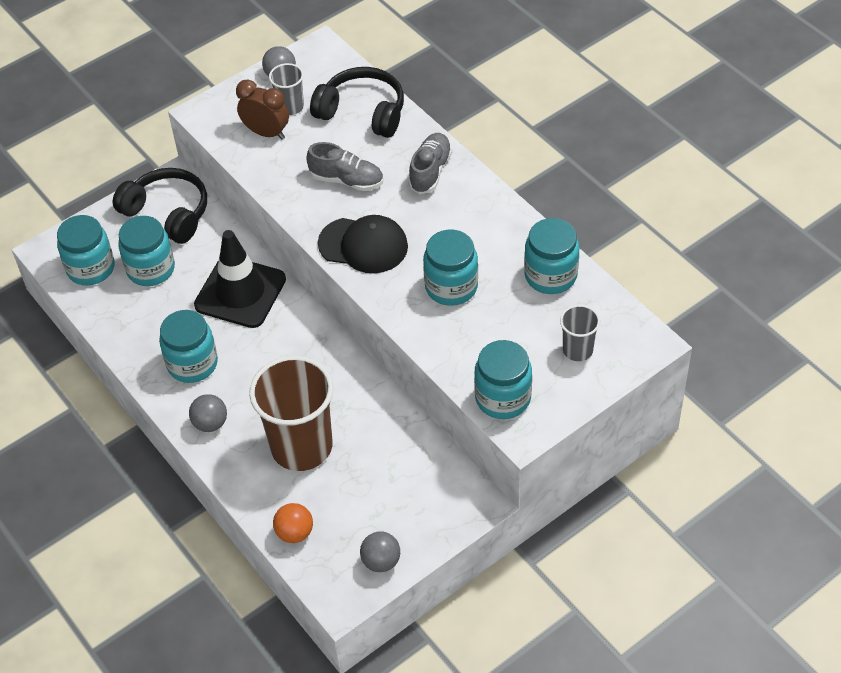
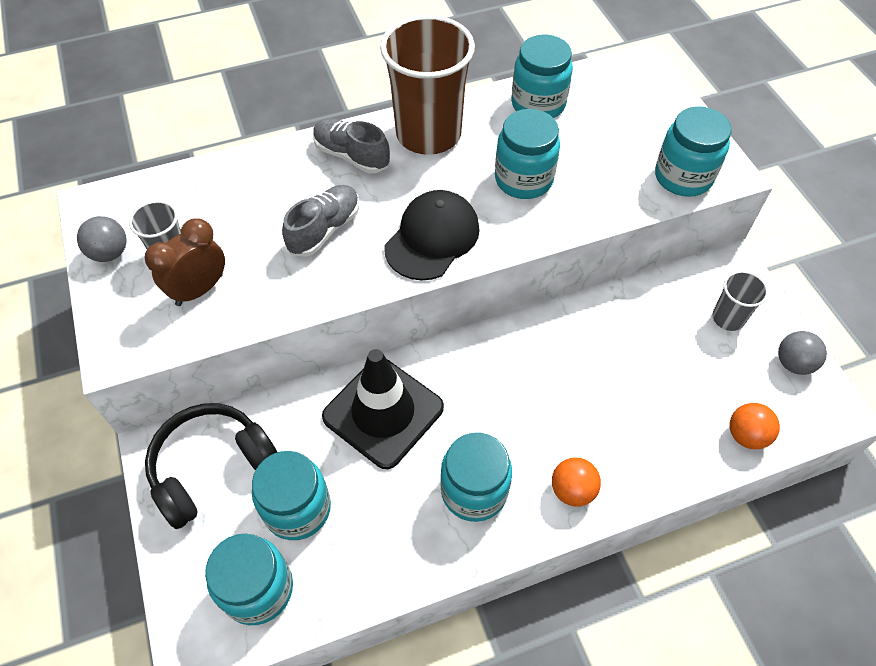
camera: 75 degrees left, 5 degrees up
grey ball [189,394,227,432] -> orange ball [552,457,601,507]
brown cup [249,356,333,471] -> brown cup moved to [380,15,475,155]
black headphones [310,67,404,138] -> none
grey cup [560,305,600,361] -> grey cup moved to [712,271,769,331]

